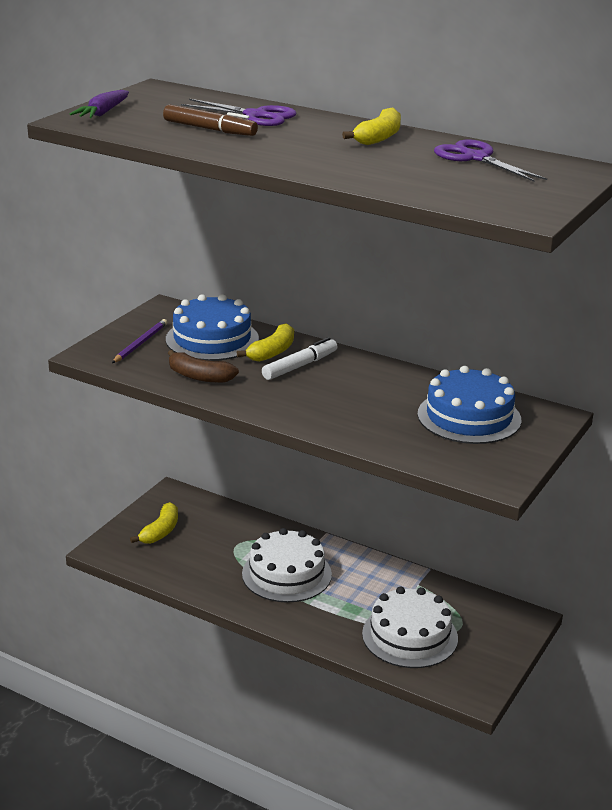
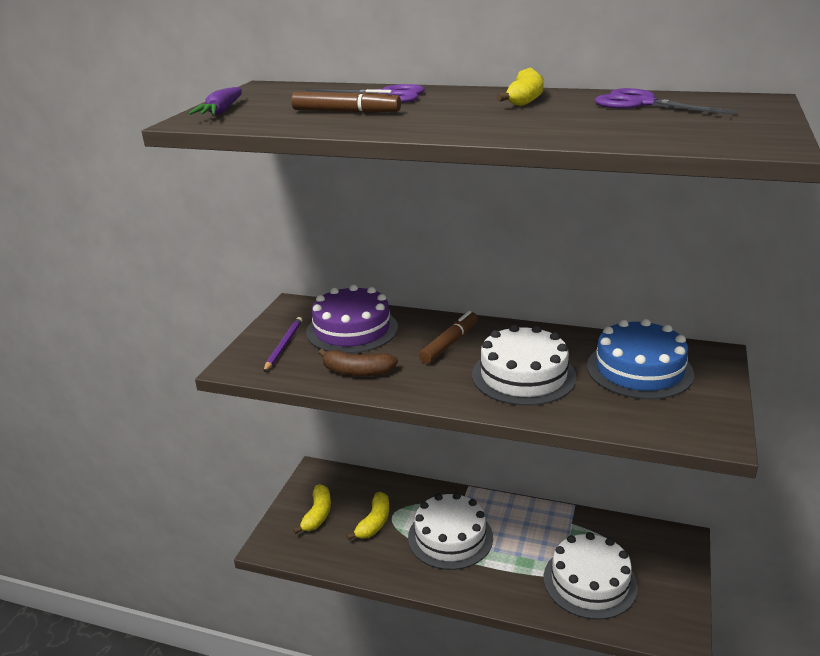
camera: 10 degrees left, 0 degrees up
blue cake [166,294,259,361] -> purple cake [306,285,398,354]
yellow banana [237,323,294,362] -> yellow banana moved to [346,492,389,540]
white marker [262,337,338,380] -> brown marker [419,311,478,364]
none -> white cake [472,325,576,406]

